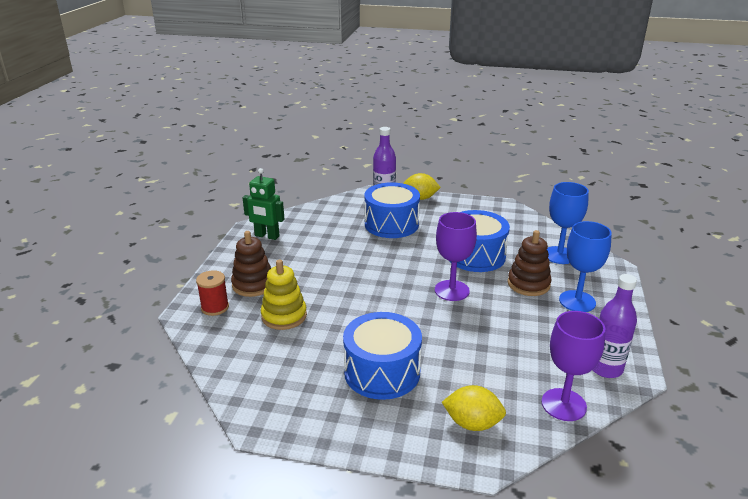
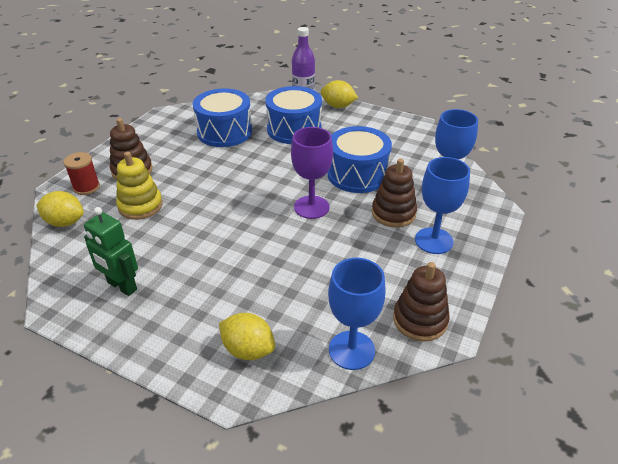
camera: 15 degrees right, 10 degrees up
green robot [243,168,284,240] -> green robot moved to [84,207,138,296]
blue drum [343,312,422,400] -> blue drum moved to [193,88,252,147]
purple goblet [542,311,605,421] -> blue goblet [328,258,386,370]
purple bottle [593,274,637,378] -> brown stacking toy [393,262,450,342]
none -> yellow lemon [36,191,84,227]

